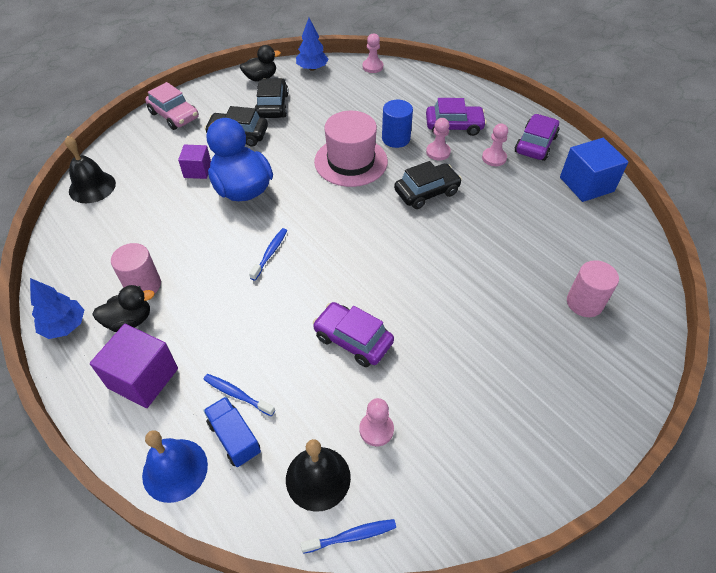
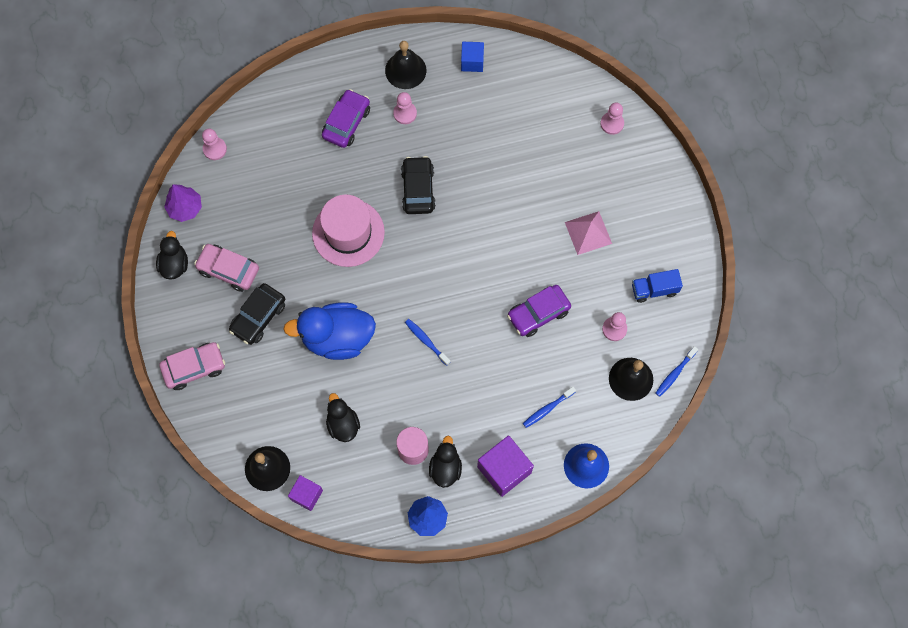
camera: 65 degrees left, 20 degrees up
purple cube [178,145,211,179] -> purple cube moved to [288,475,323,511]
blue truck [203,397,261,467] -> blue truck moved to [632,269,683,303]
black car [255,78,289,118] -> pink car [194,244,259,292]
blue tree [296,18,328,71] -> purple tree [164,184,202,222]
blue toothbrush [300,519,396,554] -> blue toothbrush turned 150 degrees counterclockwise [655,346,698,397]
blue cylinder [382,100,413,148] -> none
pink pawn [426,118,451,160] -> pink pawn moved to [600,103,624,135]
purple car [515,114,559,161] -> black bell [385,41,426,89]
blue cube [560,138,628,202] -> blue cube [461,42,484,72], size x0.61
pink cylinder [567,260,619,317] -> none
none -> black duck [326,393,360,442]
none -> pink pyramid [565,211,612,255]

